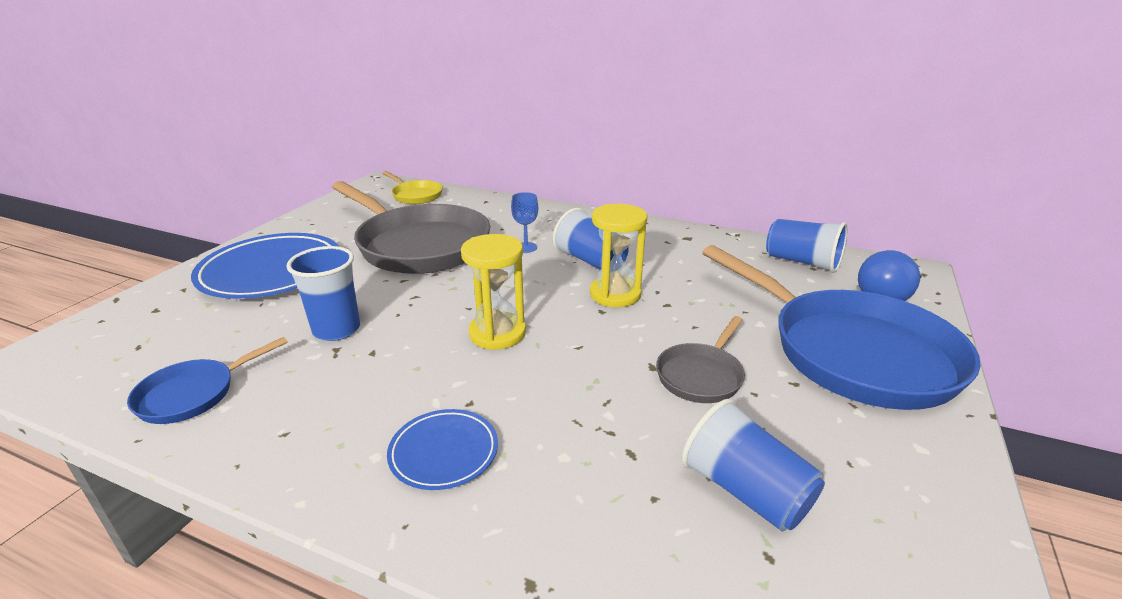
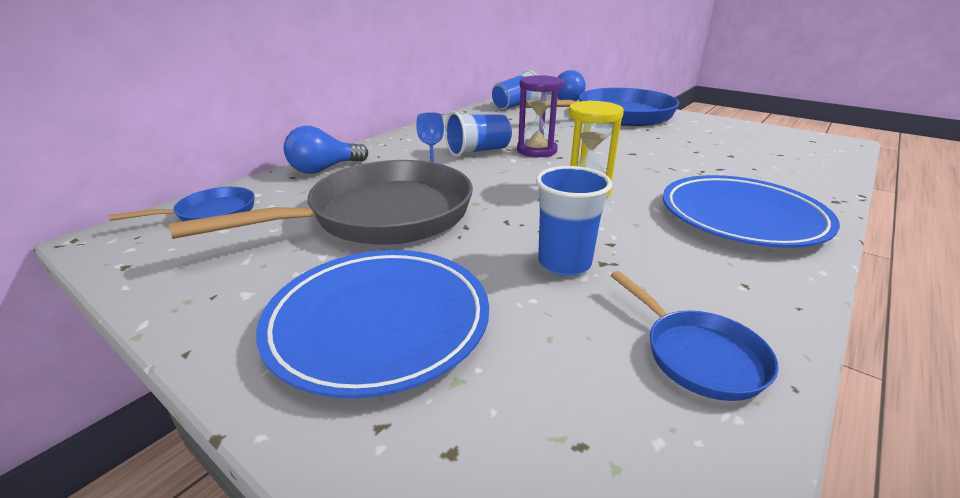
camera: 75 degrees left, 0 degrees up
yellow pan [382,171,443,204] -> blue pan [109,187,255,221]
blue plate [387,409,498,490] -> blue plate [663,175,840,248], size x1.94
yellow hourglass [590,204,647,307] -> purple hourglass [517,75,563,157]
grey pan [656,316,745,403] -> none
blue cup [682,398,825,531] -> none
none -> blue light bulb [284,126,368,174]

